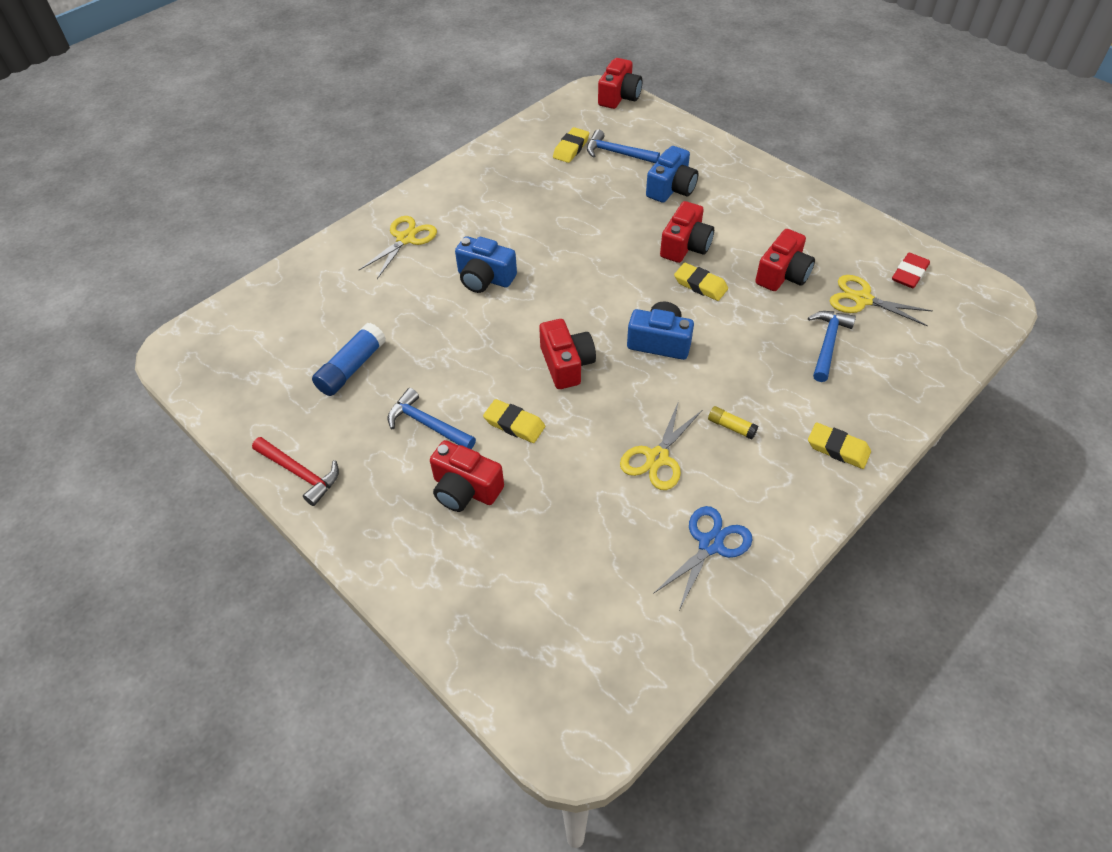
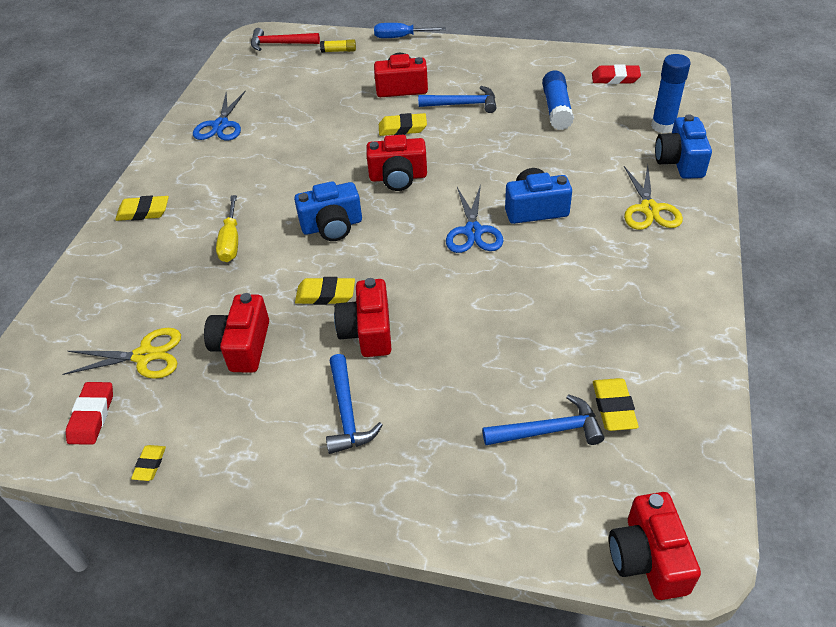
camera: 150 degrees right, 5 degrees down
red hammer [252,437,339,506] -> red hammer moved to [251,28,320,51]
red camera [539,319,596,389] -> red camera turned 45 degrees counterclockwise [366,135,427,191]
yellow scissors [620,401,702,490] -> none
blue camera [646,146,698,203] -> blue camera moved to [655,114,712,179]
yellow glue stick [708,406,758,440] -> yellow glue stick moved to [320,39,356,53]
blue hammer [808,311,856,382] -> blue hammer moved to [326,354,382,454]
none -> yellow eraser [131,445,166,481]
none -> yellow screwdriver [216,195,238,262]
none -> blue screwdriver [374,23,446,38]
none -> blue scissors [446,184,503,253]
none -> red eraser [592,64,641,84]
none -> blue glue stick [651,54,691,133]

